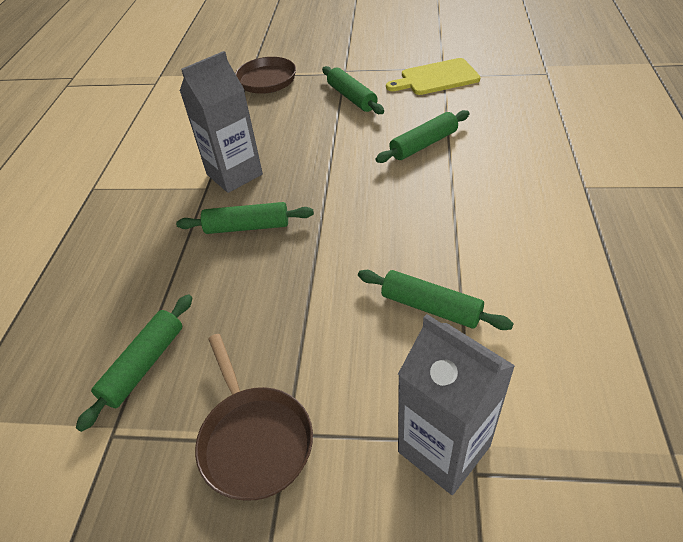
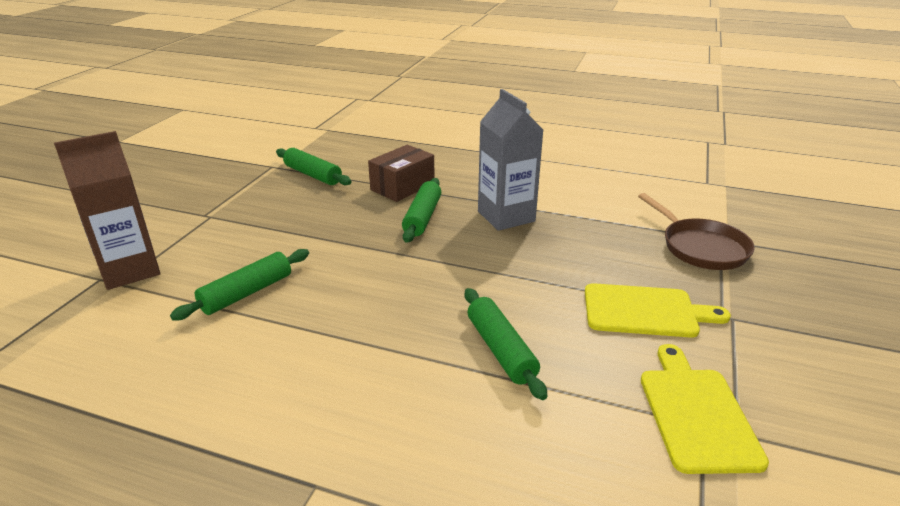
camera: 100 degrees right, 15 degrees down
brown pan [195,334,313,501] -> none
green rolling pin [322,66,384,114] -> yellow cutting board [585,283,731,338]
grey carton [398,314,515,495] -> brown carton [54,131,160,290]
none -> brown box [368,145,435,202]

